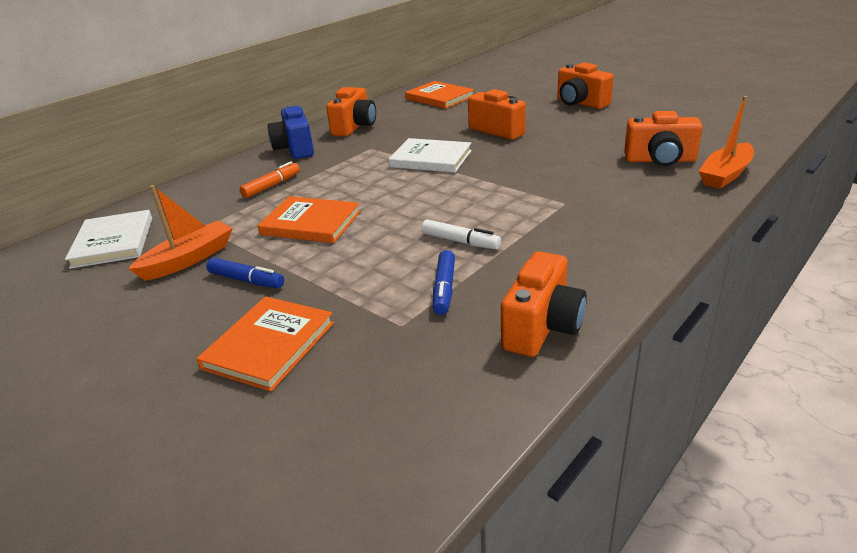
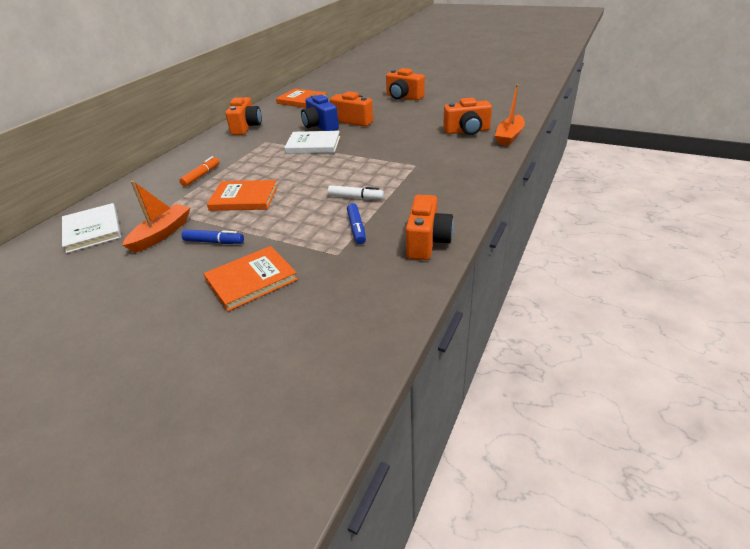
camera: 15 degrees left, 5 degrees up
orange book [196,296,334,392] -> orange book turned 45 degrees clockwise [204,246,298,311]
blue camera [268,104,314,159] -> blue camera moved to [301,94,339,131]

